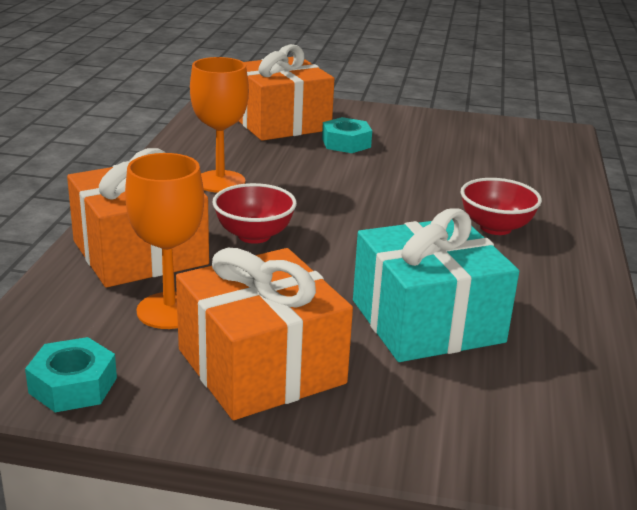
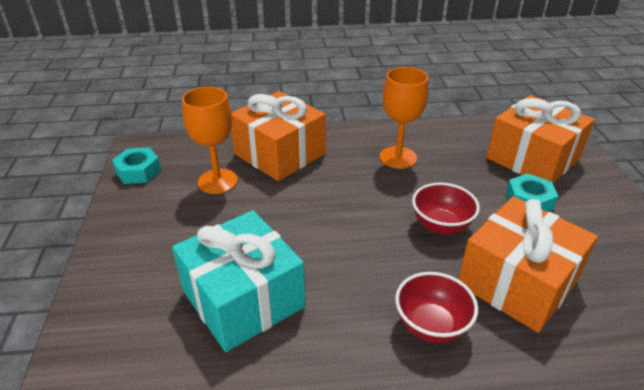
camera: 75 degrees right, 10 degrees up
orange gift [176,248,353,420] -> orange gift moved to [458,196,598,333]
red bowl [212,183,297,244] -> red bowl moved to [412,183,480,235]

